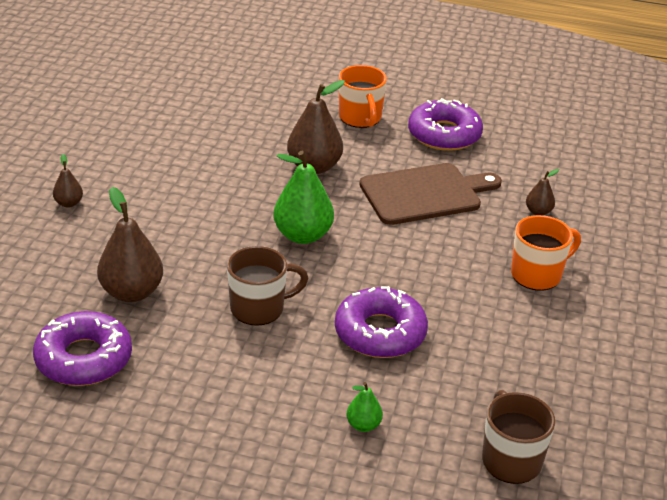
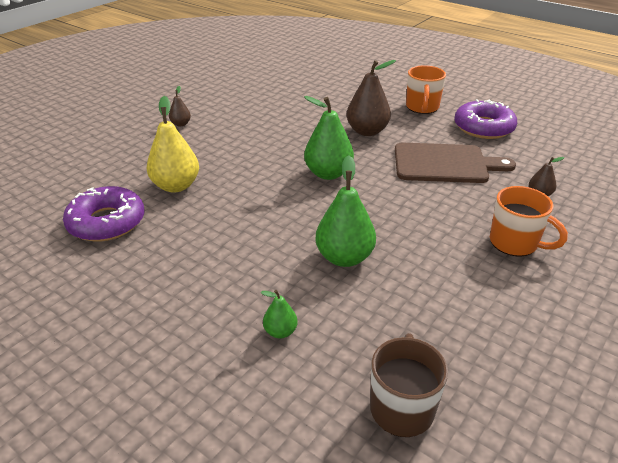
camera: 25 degrees right, 0 degrees up
brown pear [97,187,163,302] -> yellow pear [147,96,199,193]
brown mug [227,246,308,326] -> none
purple donut [335,286,428,358] -> green pear [315,155,376,267]
orange mug [511,215,581,291] -> orange mug turned 45 degrees clockwise [490,186,568,256]

